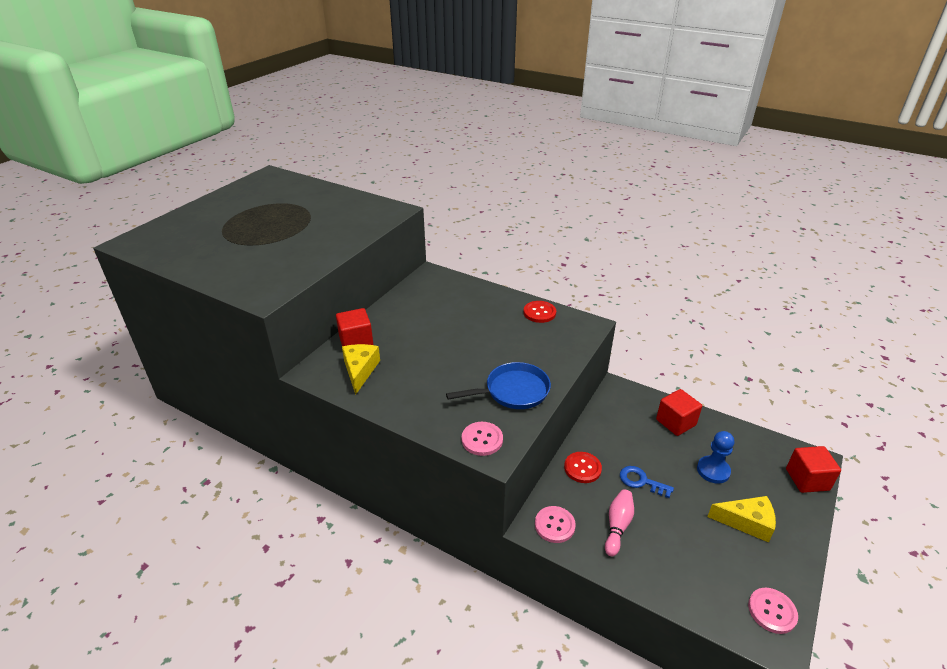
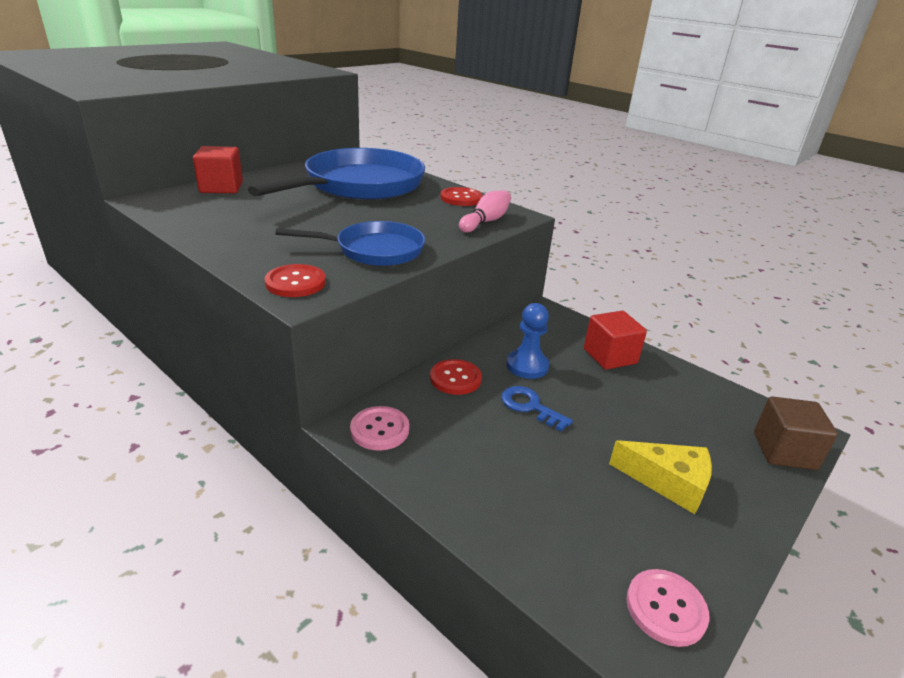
camera: 10 degrees right, 5 degrees down
yellow cheese [342,344,380,395] -> none
pink button [462,422,503,456] -> red button [265,264,326,297]
pink bowling pin [605,490,634,556] -> pink bowling pin moved to [459,190,511,233]
blue pawn [697,431,734,484] -> blue pawn moved to [506,303,549,379]
red cube [786,446,841,493] -> brown cube [754,396,838,470]
none -> blue pan [248,148,425,200]

